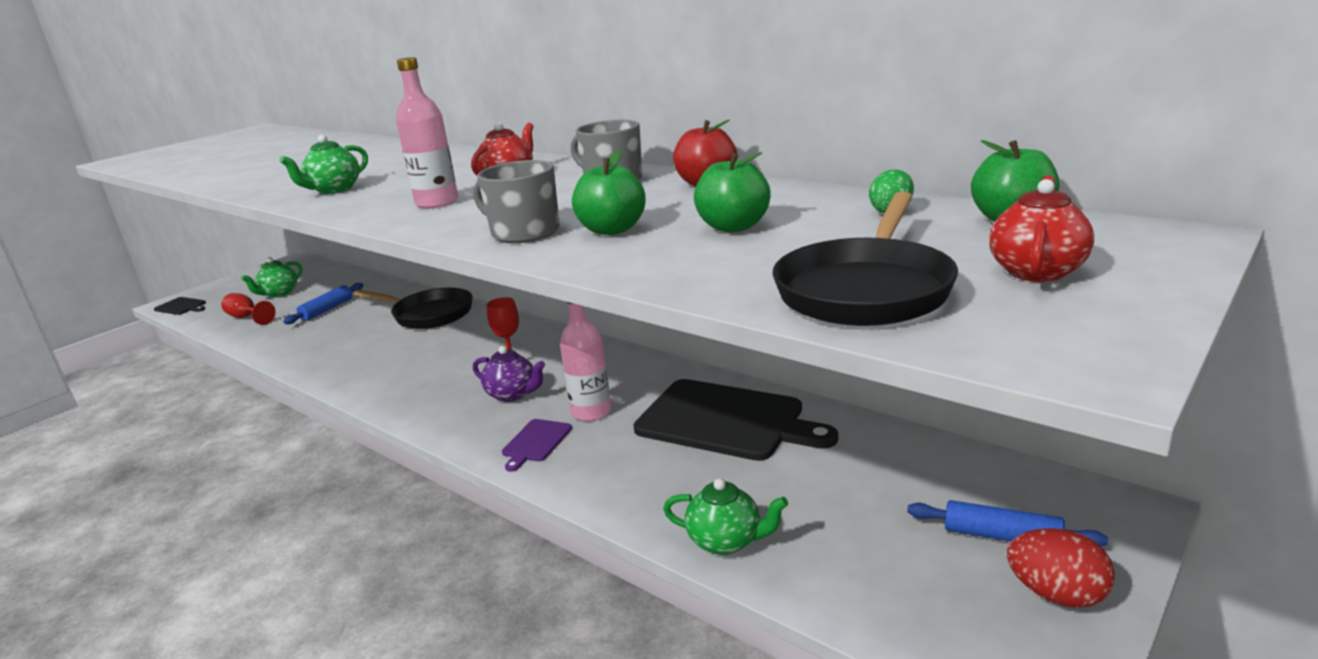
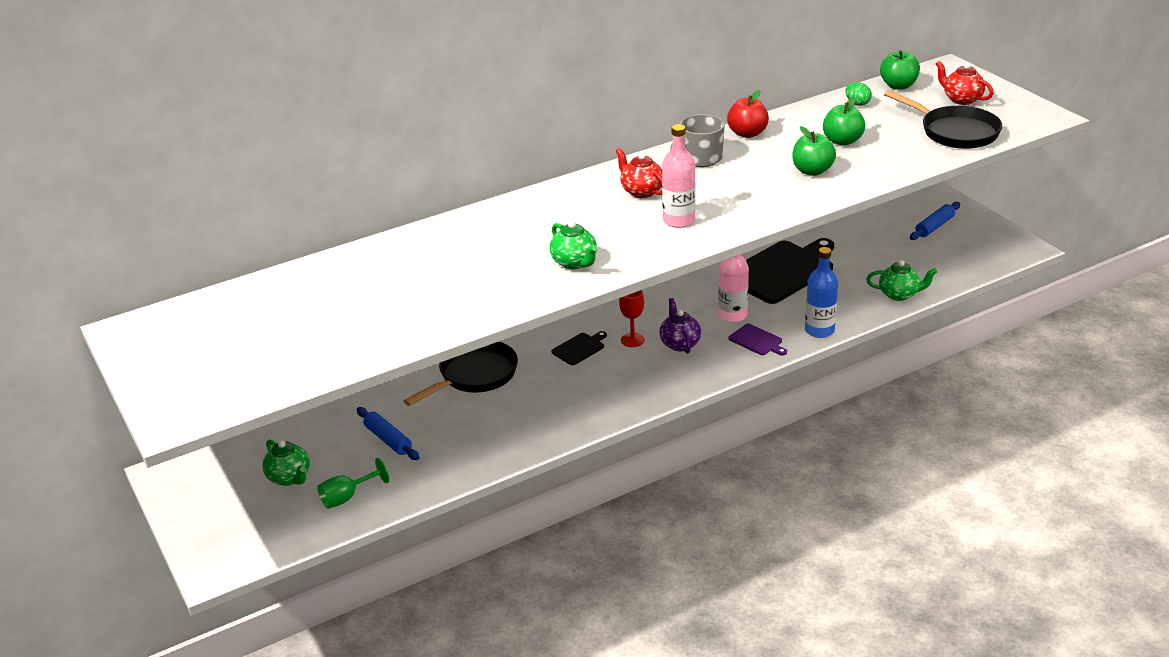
camera: 70 degrees left, 10 degrees up
black cutting board [154,297,206,315] -> black cutting board moved to [552,331,607,365]
red goblet [221,293,276,325] -> green goblet [317,458,389,509]
grey mug [473,160,560,243] -> none
purple teapot [473,346,545,402] -> purple teapot turned 60 degrees counterclockwise [659,298,701,354]
green teapot [663,478,788,555] -> green teapot turned 60 degrees clockwise [866,260,937,301]
red egg [1007,528,1115,608] -> none
none -> blue bottle [805,247,838,338]

